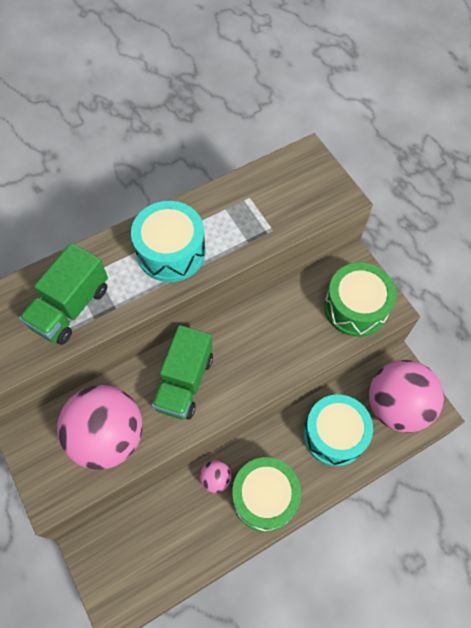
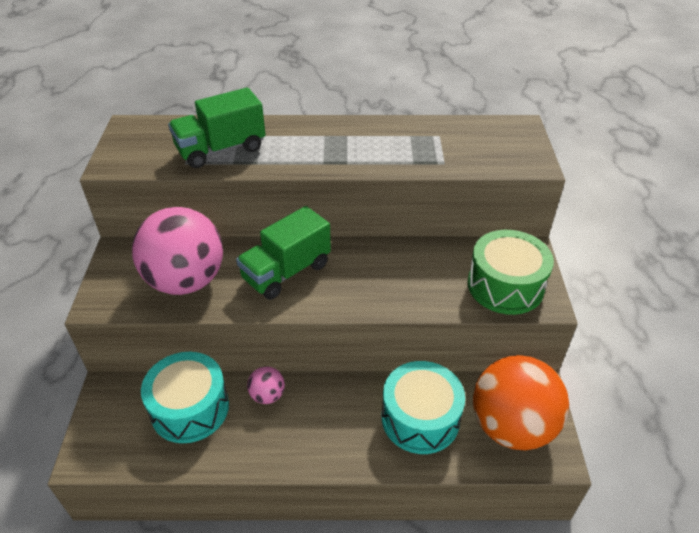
camera: 30 degrees right, 20 degrees down
turquoise drum [131,201,206,282] -> turquoise drum moved to [141,352,229,443]
green drum [232,457,301,532] -> none
pink ball [369,360,444,433] -> orange ball [473,355,569,450]

